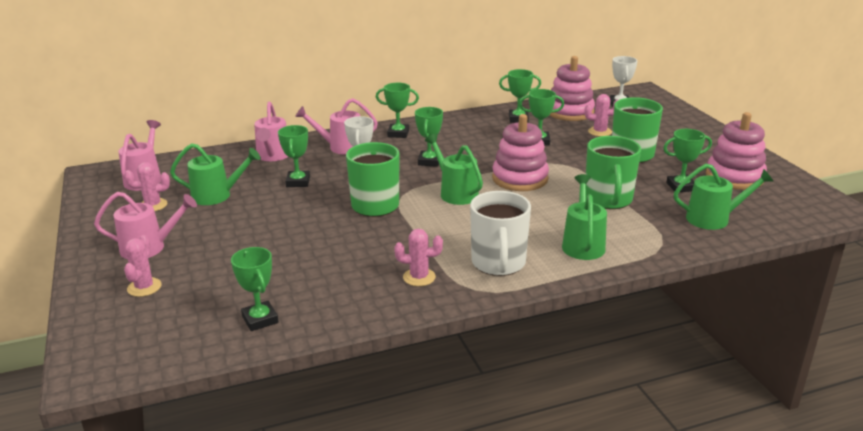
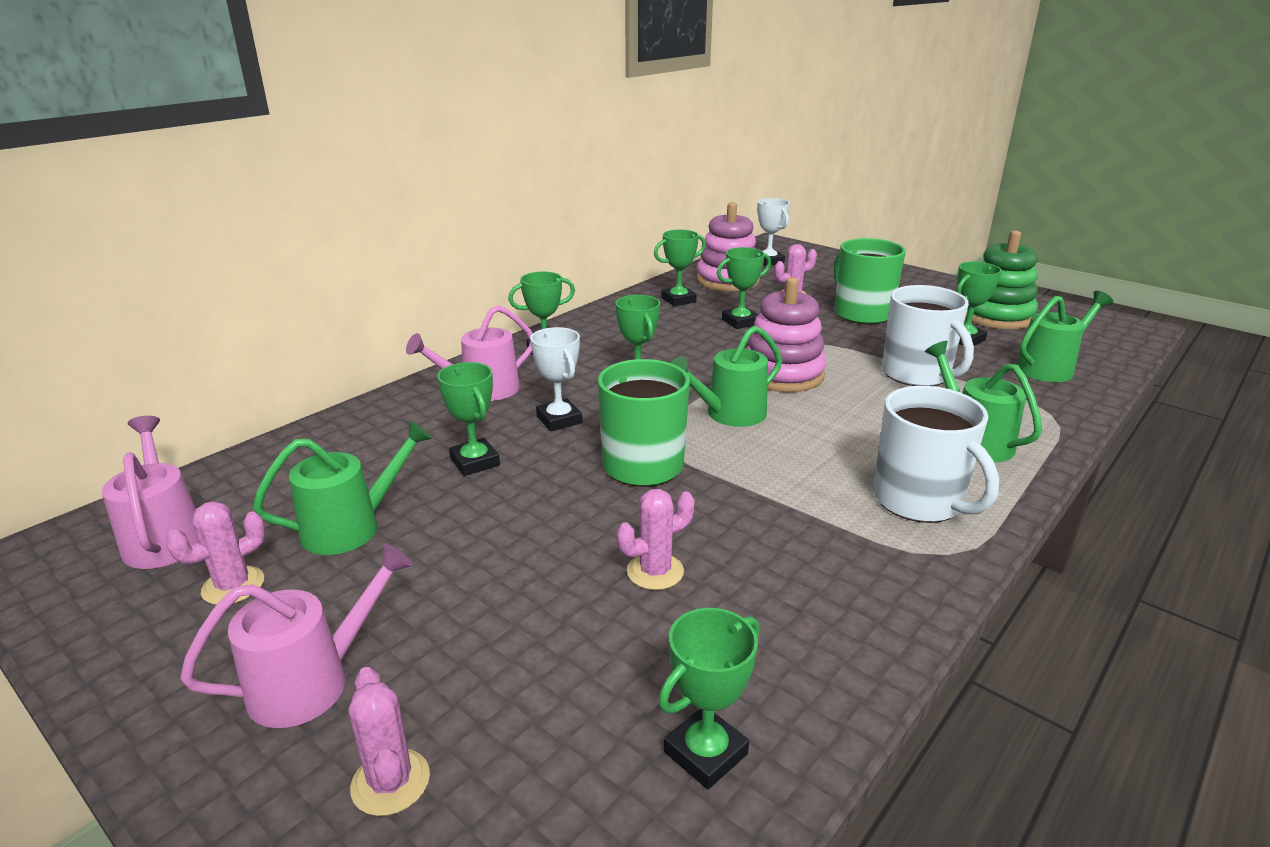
camera: 30 degrees left, 0 degrees up
green trophy [231,247,278,331] -> green trophy turned 75 degrees counterclockwise [658,608,760,789]
pink watering can [254,101,288,161] -> none
pink cactus [394,229,443,286] -> pink cactus moved to [617,489,695,590]
green watering can [425,134,483,205] -> green watering can turned 60 degrees counterclockwise [671,326,782,427]
green mug [586,136,641,209] -> white mug [882,285,974,386]
pink stacking toy [706,112,767,190] -> green stacking toy [965,230,1038,329]

